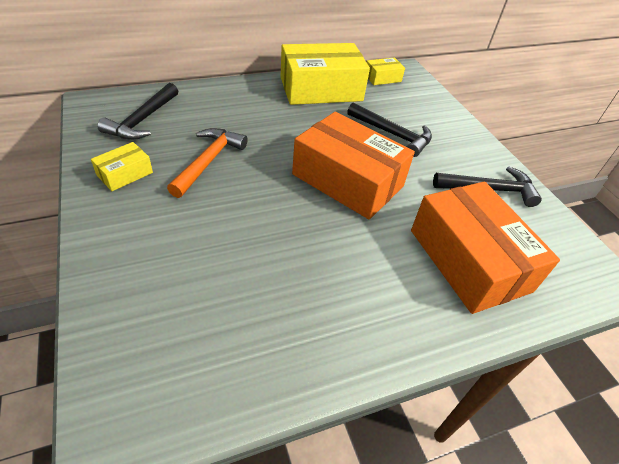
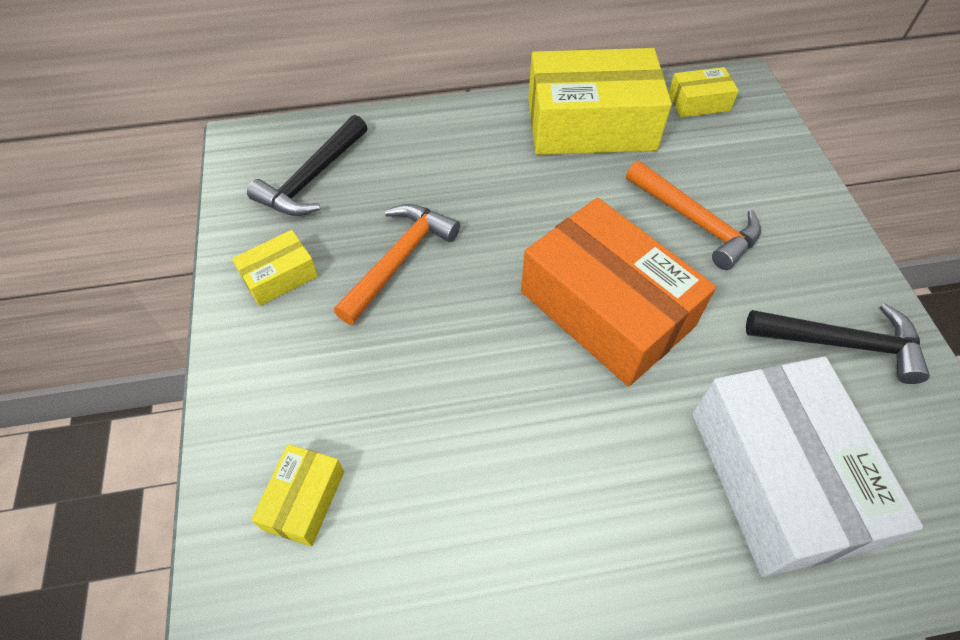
camera: 15 degrees right, 10 degrees up
black hammer [347,102,432,157] -> orange hammer [626,161,761,270]
orange box [411,181,560,314] -> white box [692,356,923,577]
none -> yellow box [251,444,344,546]

